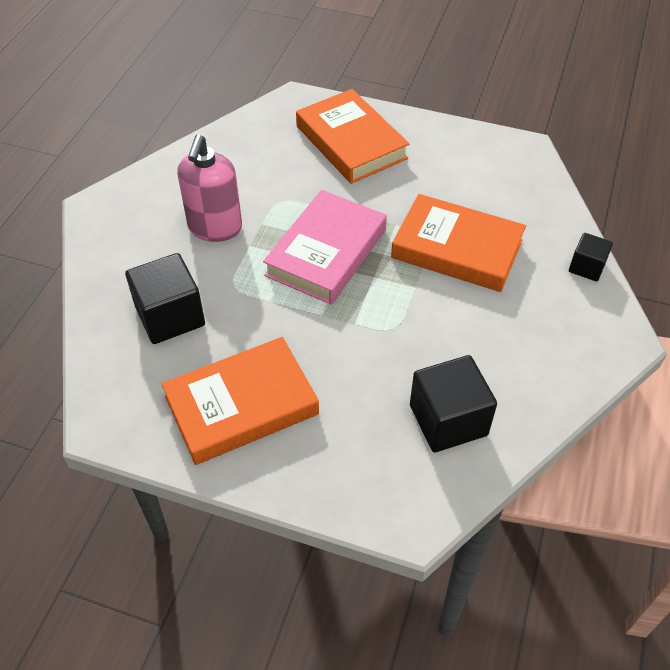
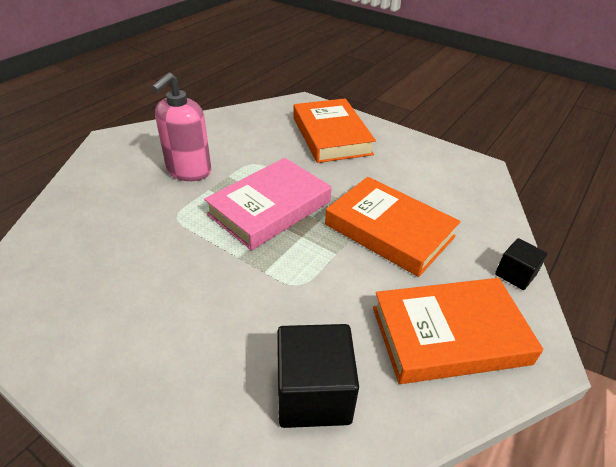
camera: 15 degrees right, 10 degrees down
black cube [125,253,205,344] -> none
orange book [161,337,319,465] -> orange book moved to [373,278,543,384]

